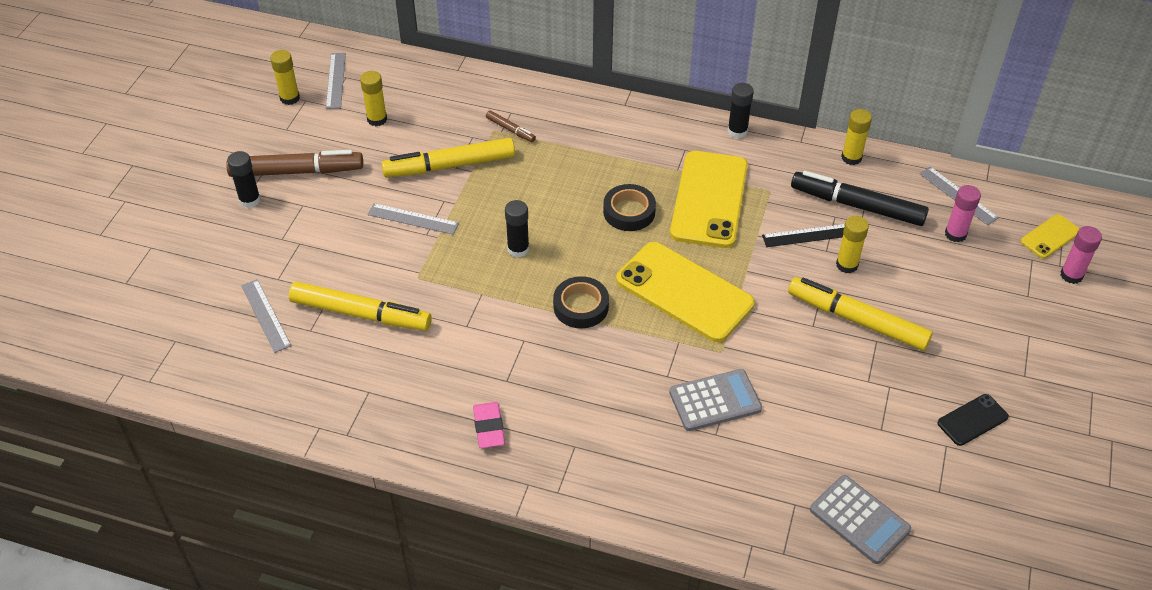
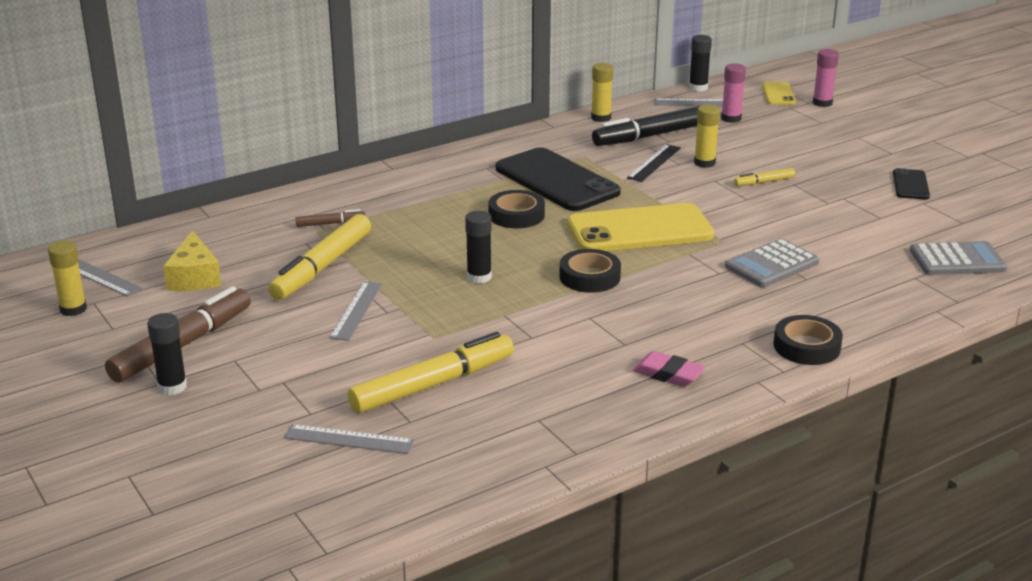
camera: 50 degrees left, 20 degrees down
yellow glue stick [360,71,387,126] -> yellow cheese [163,230,221,291]
grey ruler [368,203,459,234] -> grey ruler turned 45 degrees counterclockwise [329,281,382,341]
grey calculator [669,369,762,431] -> grey calculator turned 150 degrees counterclockwise [725,238,819,287]
yellow phone [670,151,748,248] -> black phone [496,147,621,211]
black glue stick [727,83,754,139] -> black glue stick moved to [689,35,712,91]
yellow marker [788,277,933,351] -> yellow marker [734,168,795,186], size x0.46
none -> black tape [773,315,843,365]

